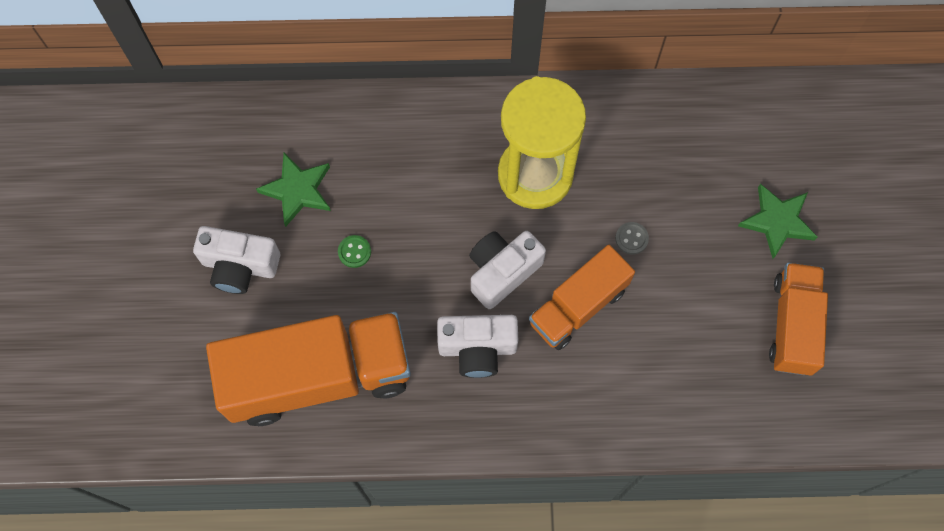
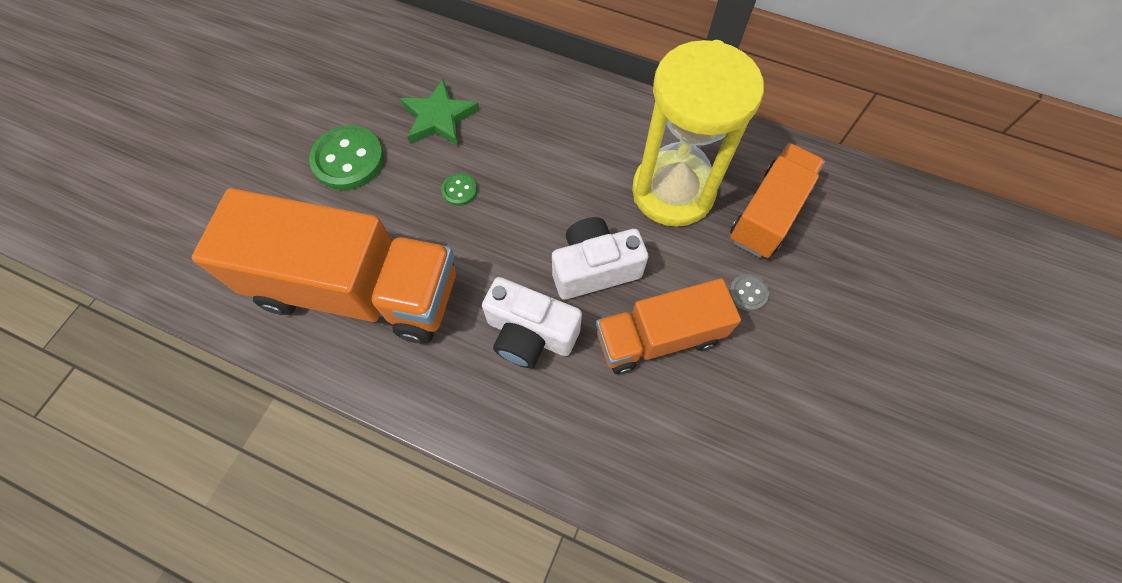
camera: 25 degrees right, 5 degrees down
white camera [193,226,280,294] -> green button [309,126,384,190]
green star [738,184,817,259] -> none
orange truck [769,262,828,375] -> orange truck moved to [730,143,825,258]

